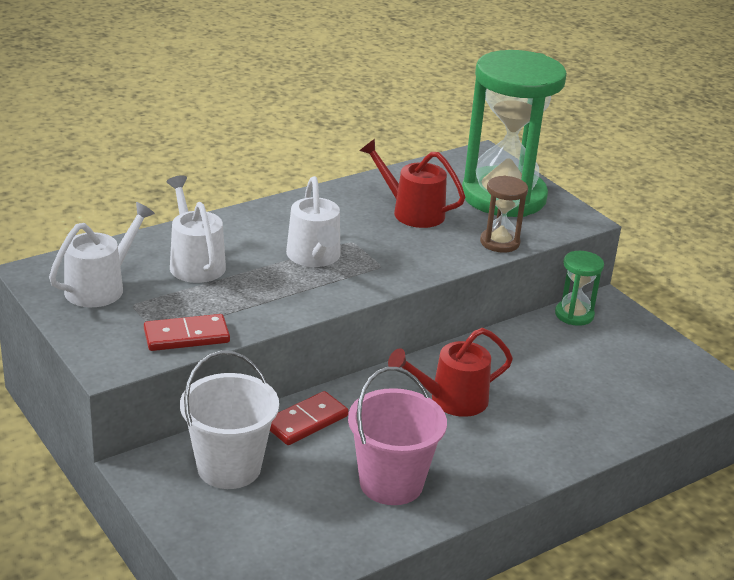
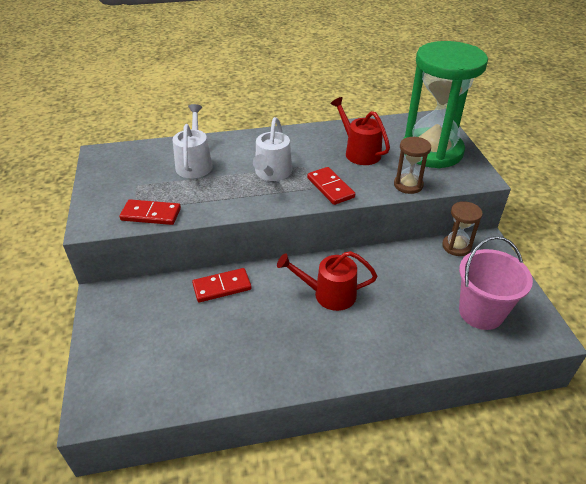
camera: 25 degrees right, 10 degrees up
white watering can [49,202,155,307] -> none
white bucket [180,351,279,489] -> none
pink bucket [348,367,447,505] -> pink bucket moved to [459,236,533,330]
green hourglass [555,251,604,326] -> brown hourglass [442,201,483,256]
none -> red domino [307,167,355,205]

